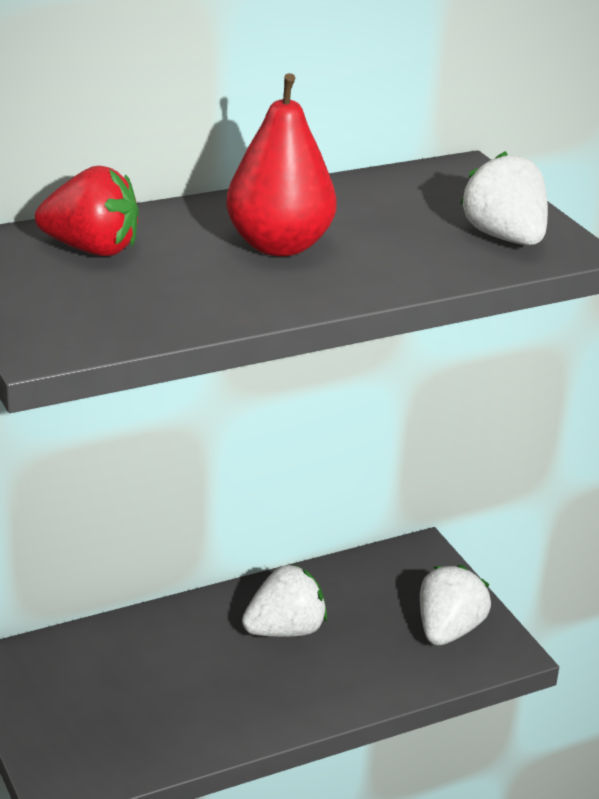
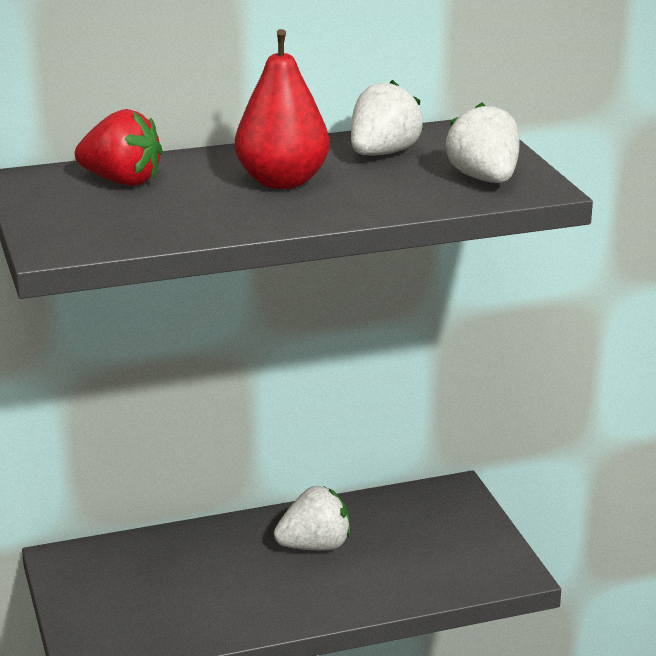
camera: 10 degrees right, 5 degrees down
white strawberry [420,565,491,645] -> white strawberry moved to [351,80,424,155]

